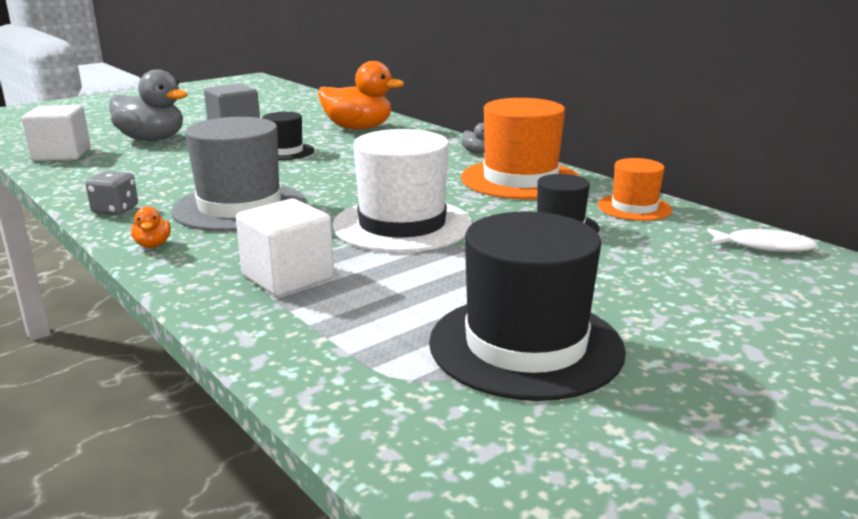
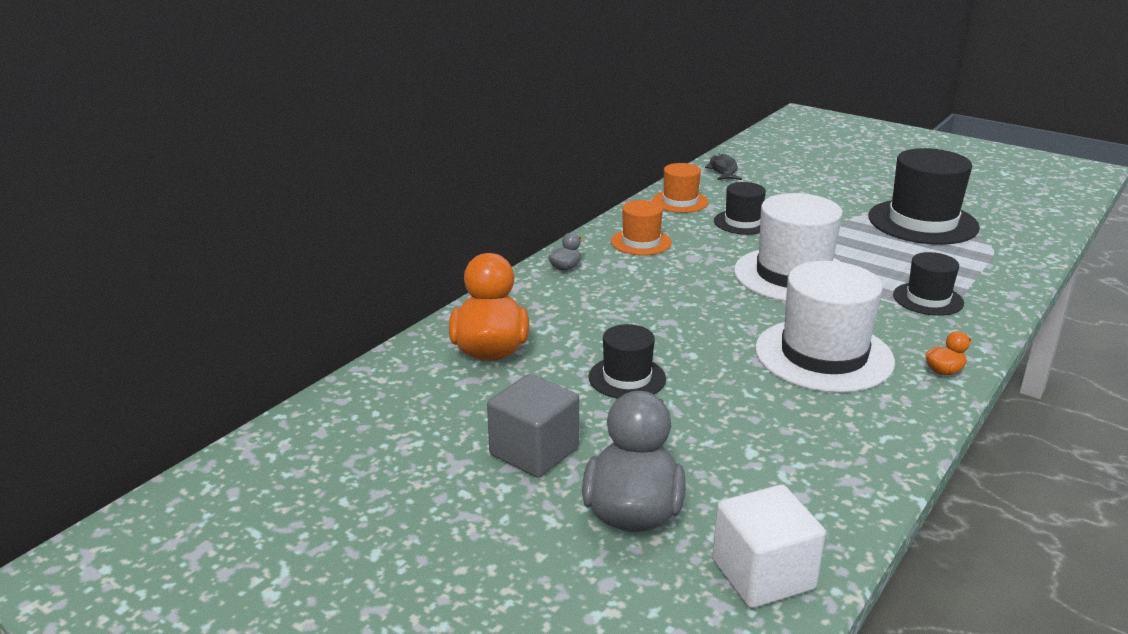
camera: 105 degrees left, 5 degrees up
grey dice [86,171,138,215] -> none
grey hat [171,117,307,232] -> white hat [755,261,895,393]
white cube [236,199,334,296] -> black hat [893,252,964,316]
orange hat [461,98,580,199] -> orange hat [611,200,672,255], size x0.55
white fish [707,228,818,252] -> black fish [705,154,742,180]

